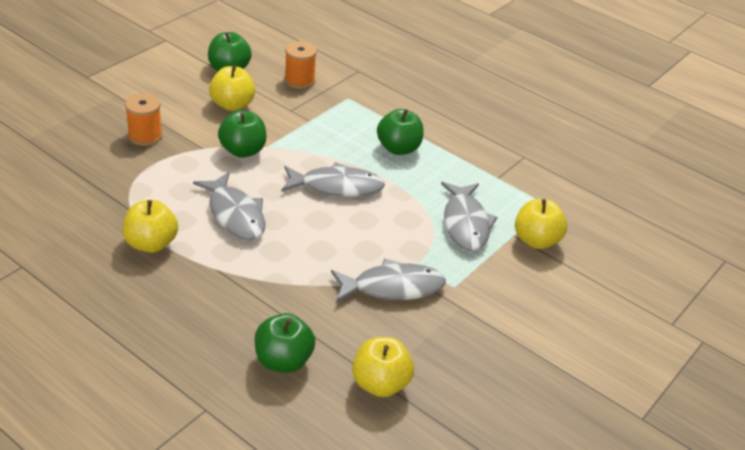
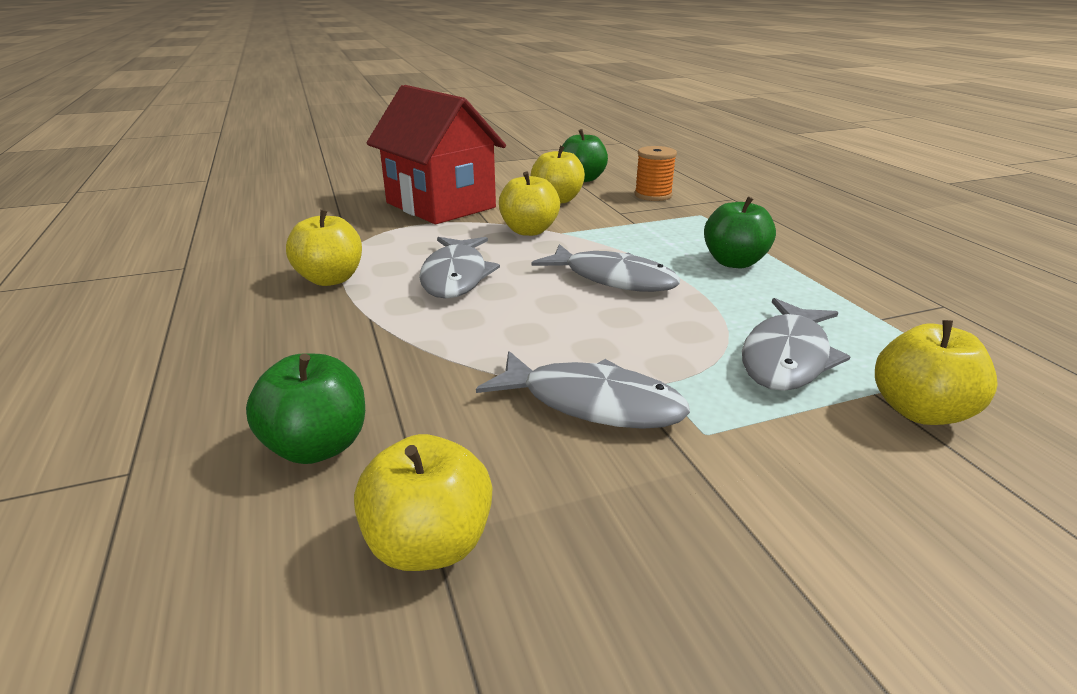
camera: 35 degrees right, 10 degrees down
orange spool [125,93,163,146] -> red house [366,85,506,224]
green apple [218,110,267,158] -> yellow apple [499,171,560,236]

